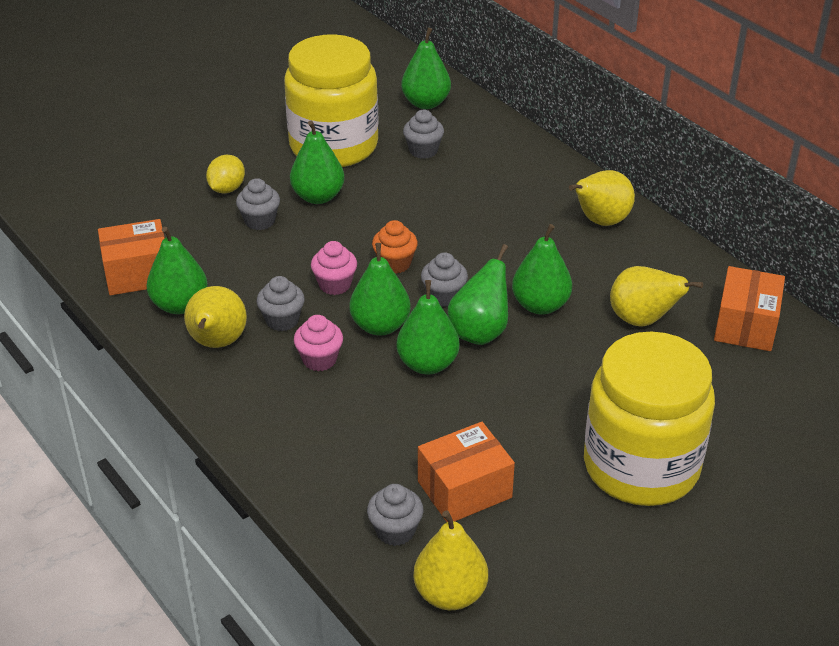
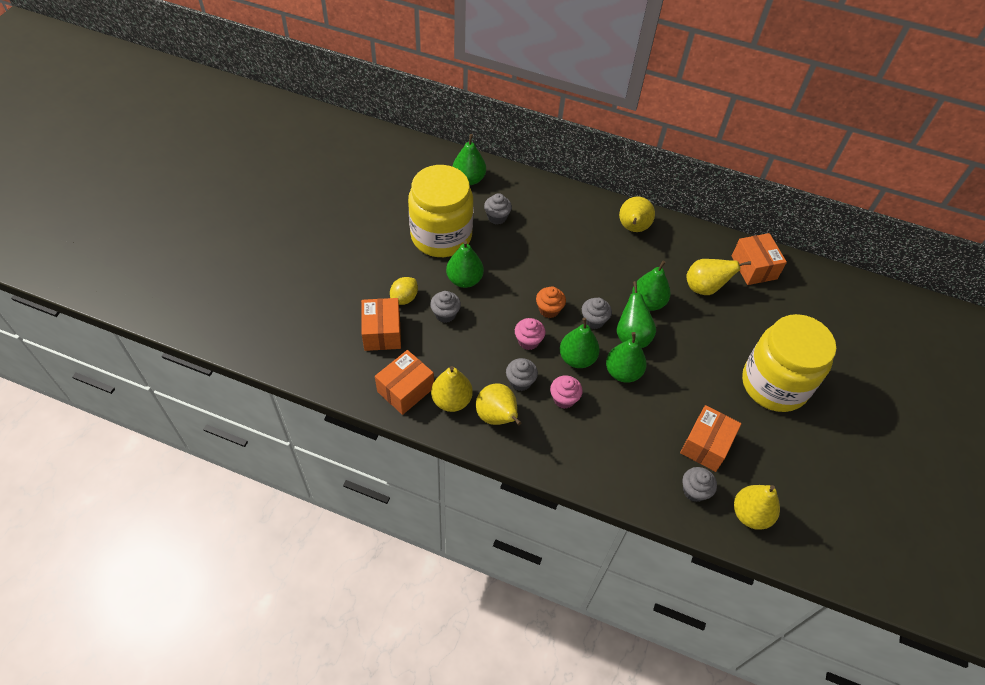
camera: 35 degrees left, 15 degrees up
green pear [147,227,208,314] -> yellow pear [431,366,473,412]
yellow lemon [206,155,245,194] -> yellow lemon turned 45 degrees clockwise [390,277,418,305]
none -> orange box [361,298,401,351]

